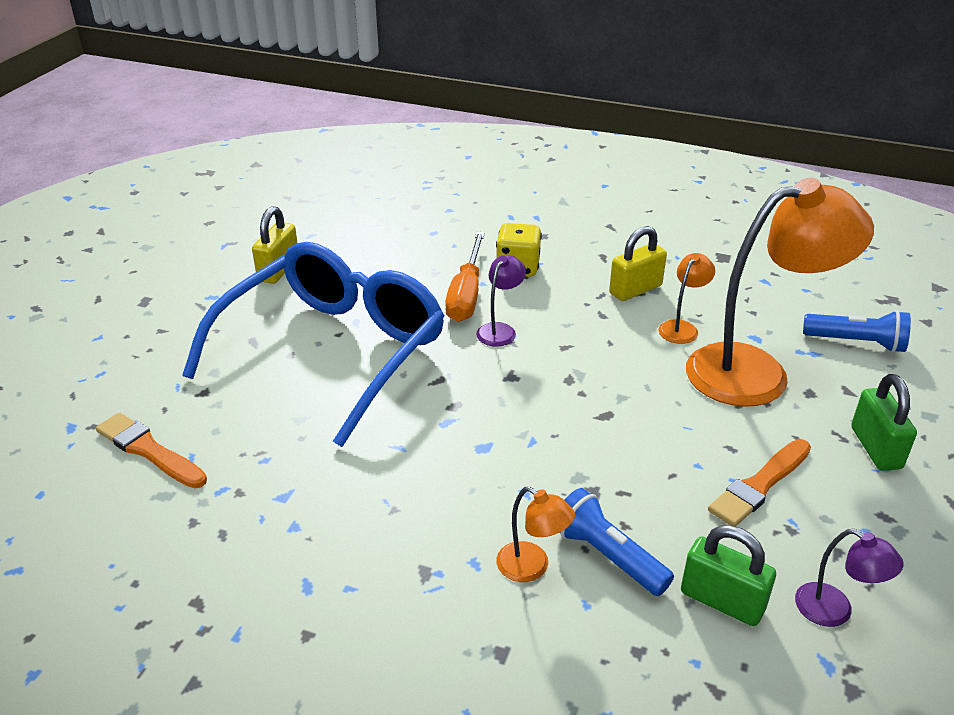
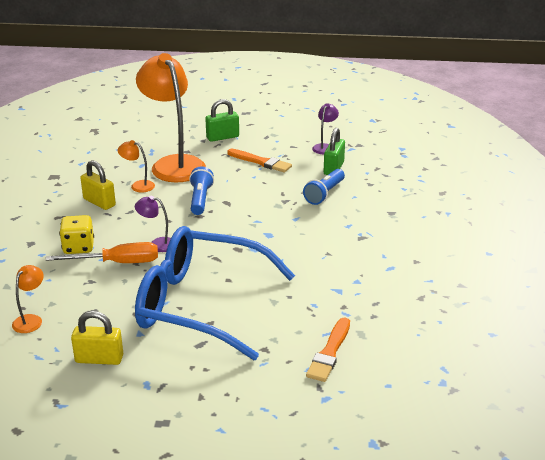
camera: 105 degrees left, 5 degrees down
orange lamp [496,486,575,582] -> orange lamp moved to [12,265,44,333]
blue flashlight [803,310,911,353] -> blue flashlight moved to [189,166,214,215]

